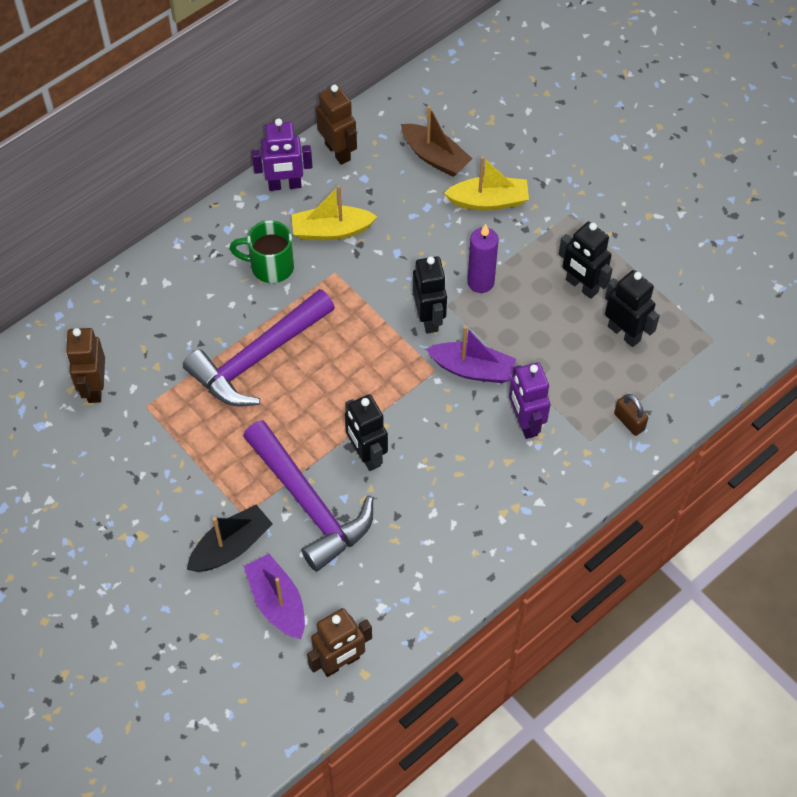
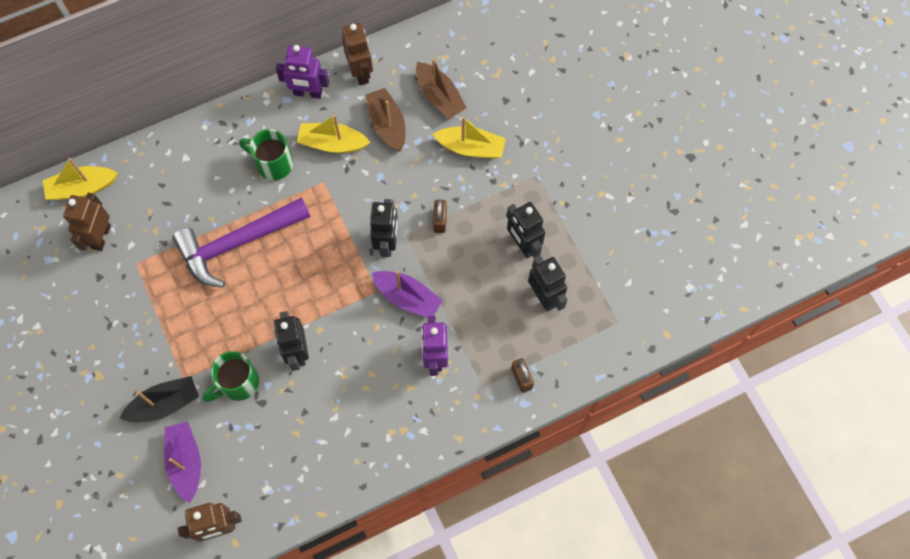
camera: 15 degrees right, 10 degrees up
purple hammer [243,420,373,572] -> green mug [203,351,259,402]
purple candle [467,224,499,293] -> brown padlock [433,199,447,233]
none -> yellow boat [43,158,118,200]
none -> brown boat [365,88,405,152]

